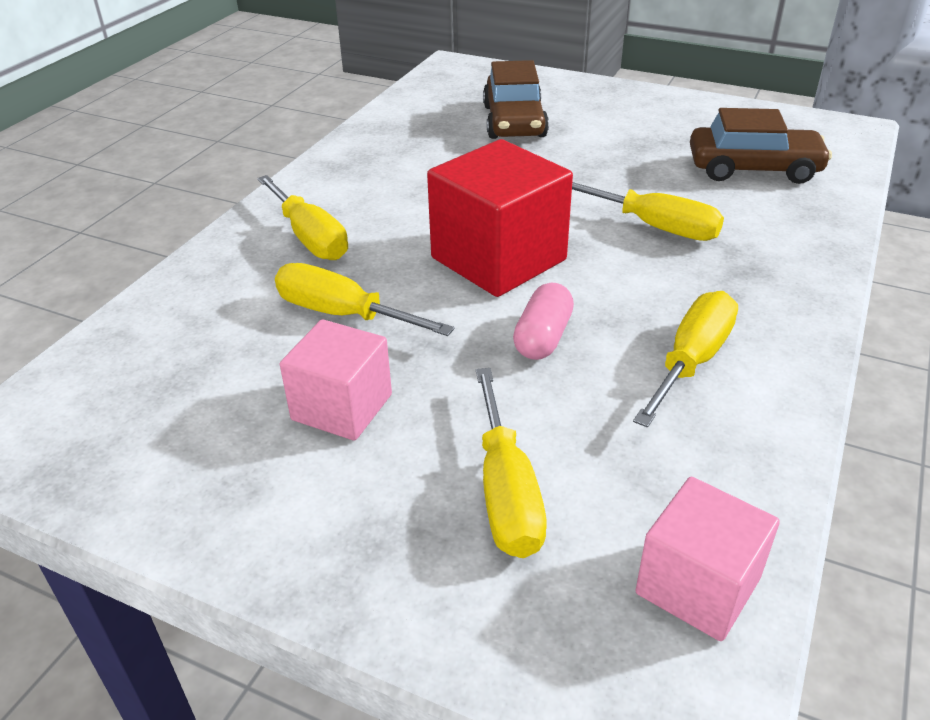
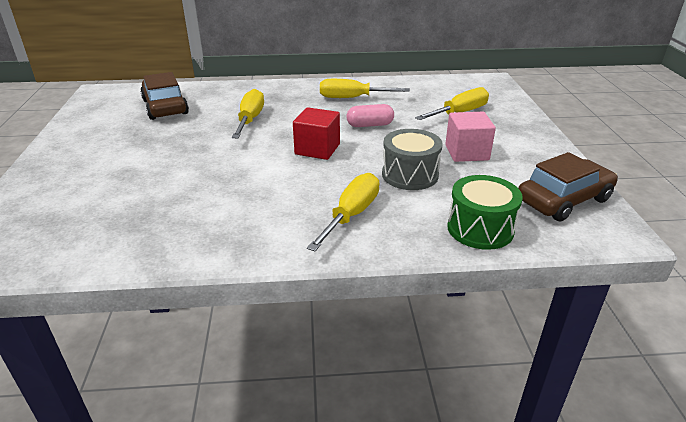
camera: 120 degrees left, 5 degrees down
yellow screwdriver [275,263,455,336] -> grey drum [382,129,443,190]
red cube [427,139,573,297] -> red cube [293,107,340,160], size x0.62
brown car [483,60,549,139] -> brown car moved to [518,152,618,221]
pink cube [635,477,780,641] -> none
none -> green drum [447,175,523,250]

